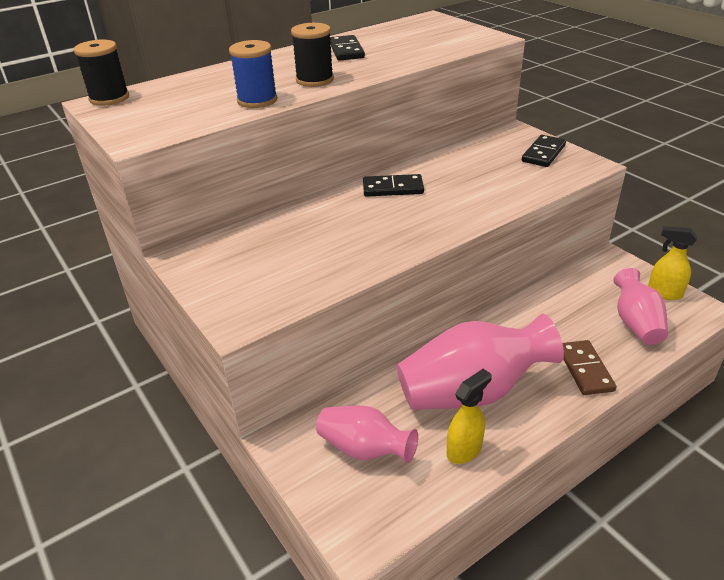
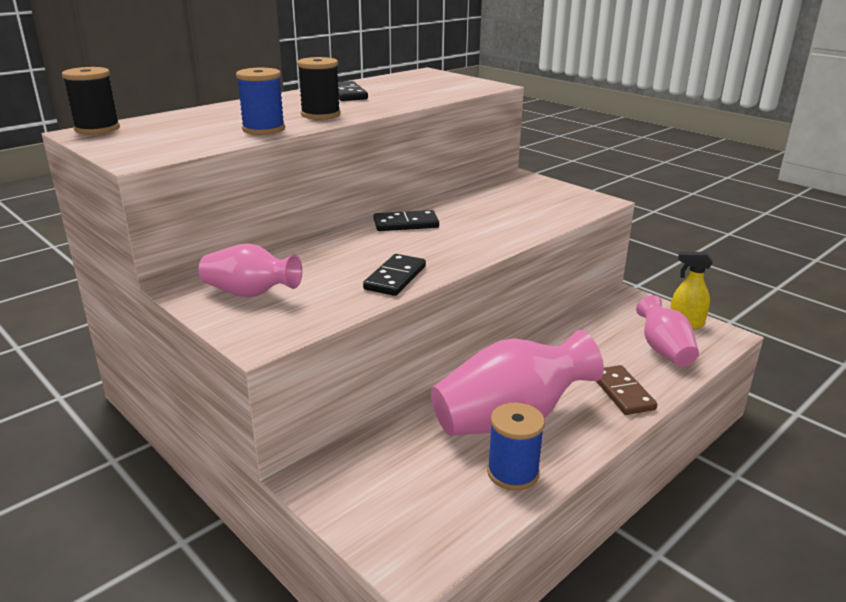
camera: 10 degrees left, 10 degrees down
pink vase [316,405,418,463] -> pink vase moved to [199,243,302,297]
yellow spray bottle [447,369,492,464] -> blue spool [487,403,545,491]
black domino [522,135,566,167] -> black domino moved to [363,254,426,296]

